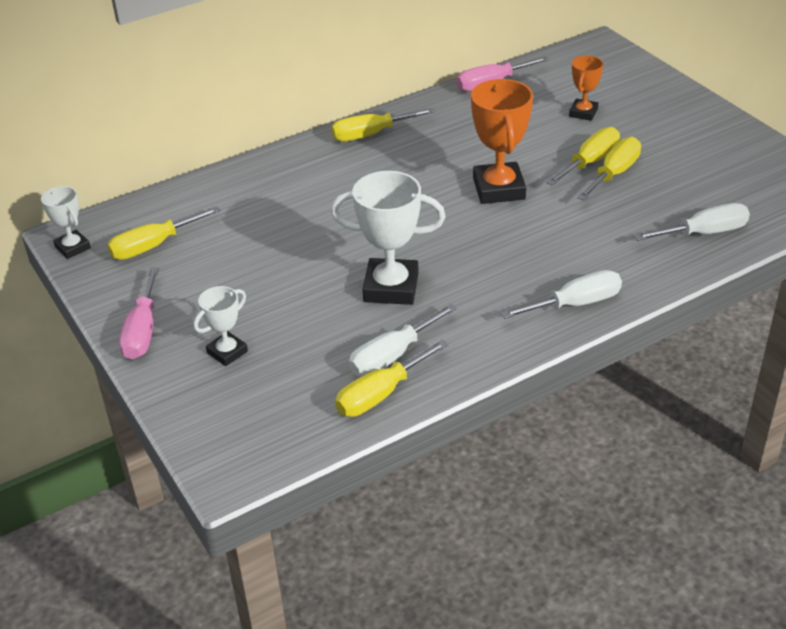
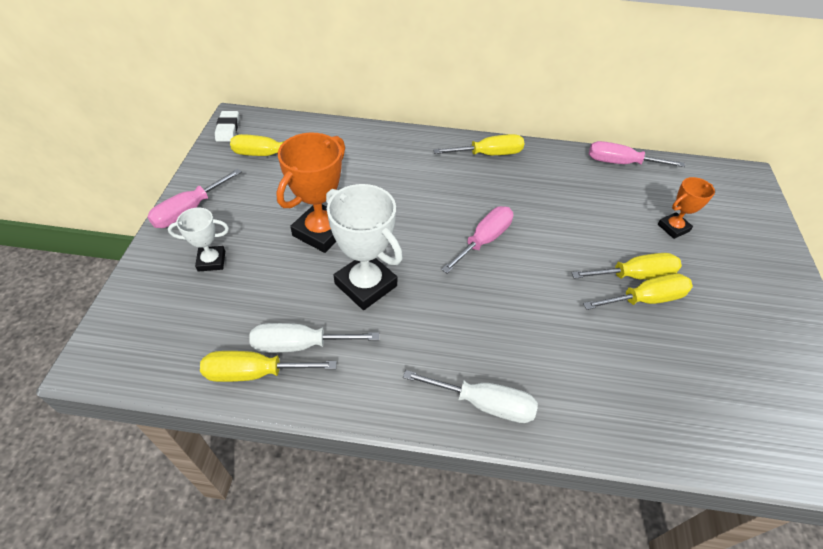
camera: 35 degrees right, 10 degrees up
white trophy [41,186,91,259] -> white eraser [215,111,239,142]
yellow screwdriver [331,108,435,142] -> yellow screwdriver turned 150 degrees clockwise [433,134,524,155]
orange trophy [471,79,533,204] -> orange trophy moved to [276,133,345,253]
white screwdriver [634,203,750,241] -> none
none -> pink screwdriver [441,206,513,273]

